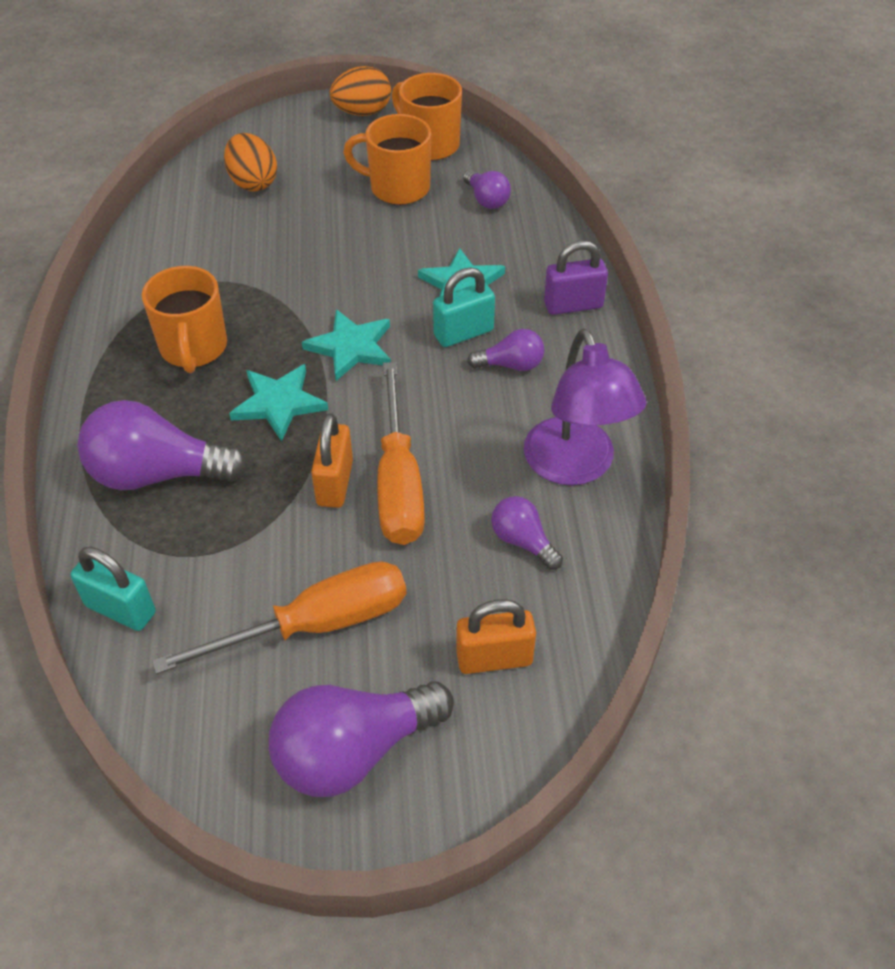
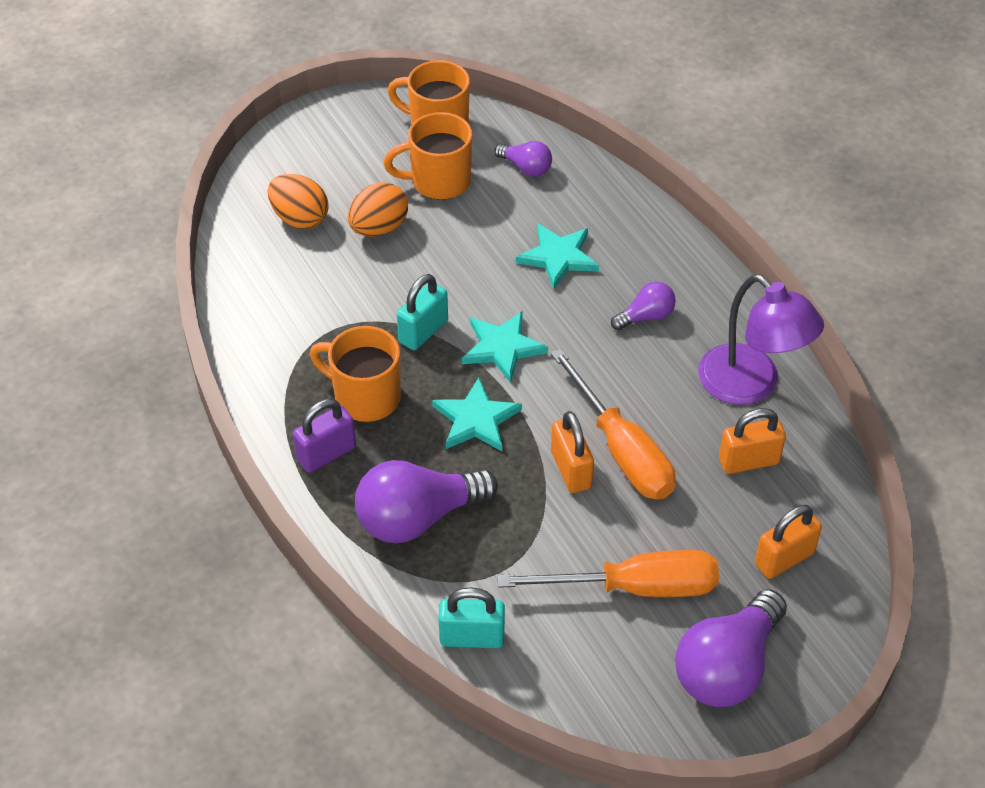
camera: 25 degrees left, 0 degrees up
orange mug [142,266,227,373] -> orange mug turned 150 degrees clockwise [310,326,401,422]
orange screwdriver [152,561,406,674] -> orange screwdriver turned 45 degrees clockwise [498,550,719,597]
orange egg [330,66,391,116] -> orange egg moved to [348,182,408,237]
turquoise padlock [433,267,495,347] -> turquoise padlock moved to [397,274,448,350]
purple light bulb [491,496,563,570] -> orange padlock [719,408,786,474]
purple padlock [544,240,608,315] -> purple padlock moved to [293,399,356,473]

